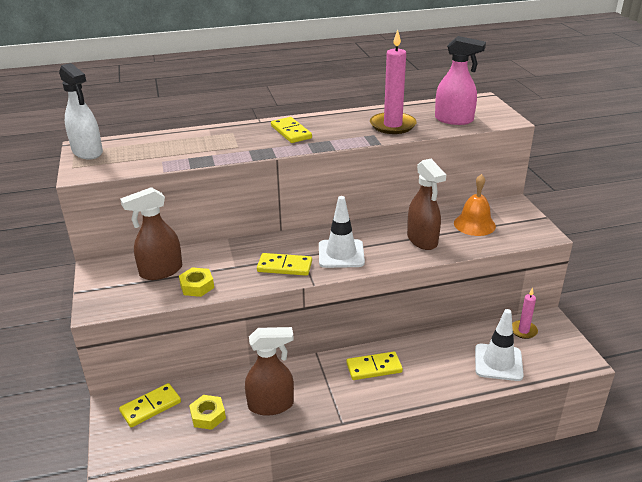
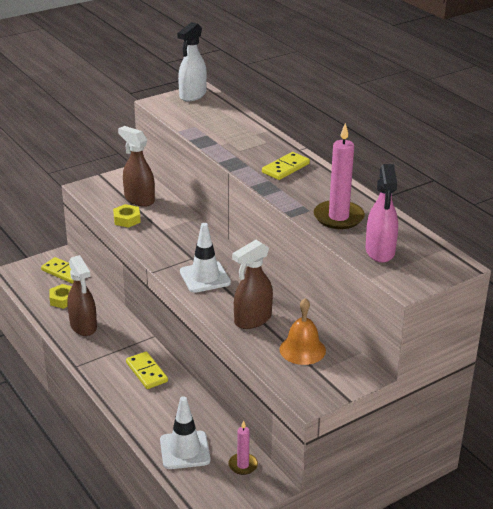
camera: 70 degrees right, 0 degrees up
yellow domino [257,253,312,276] -> none

